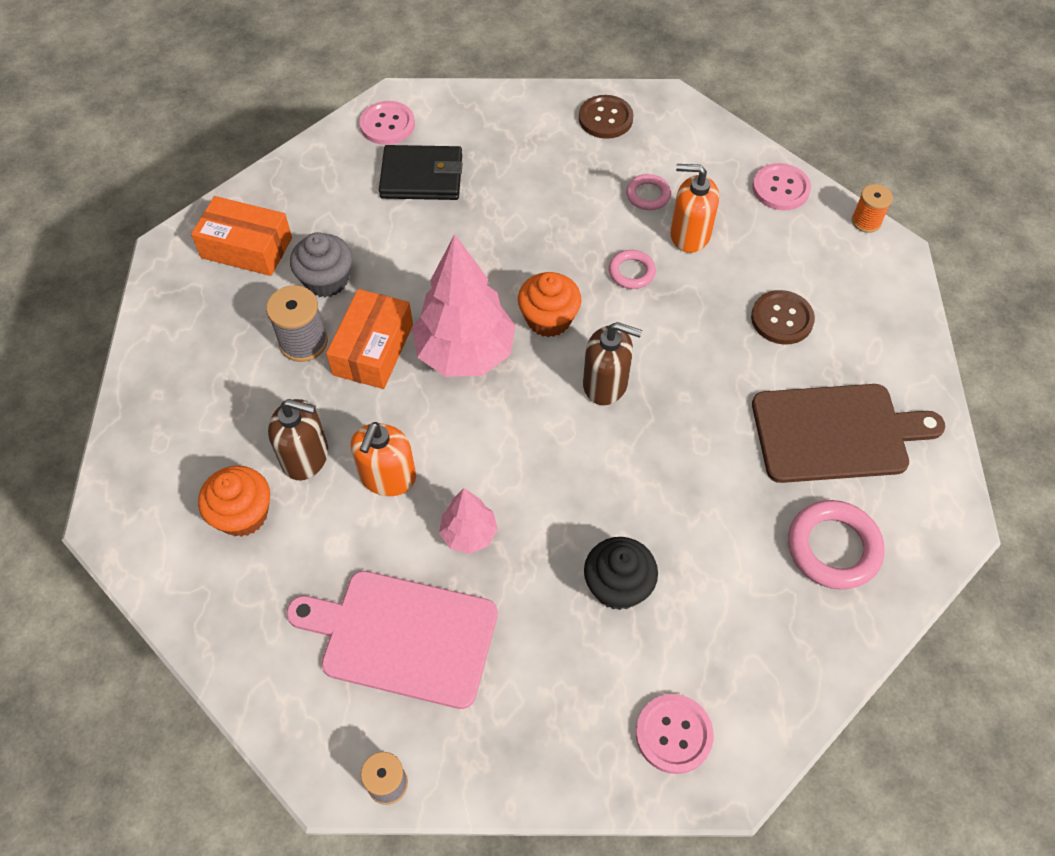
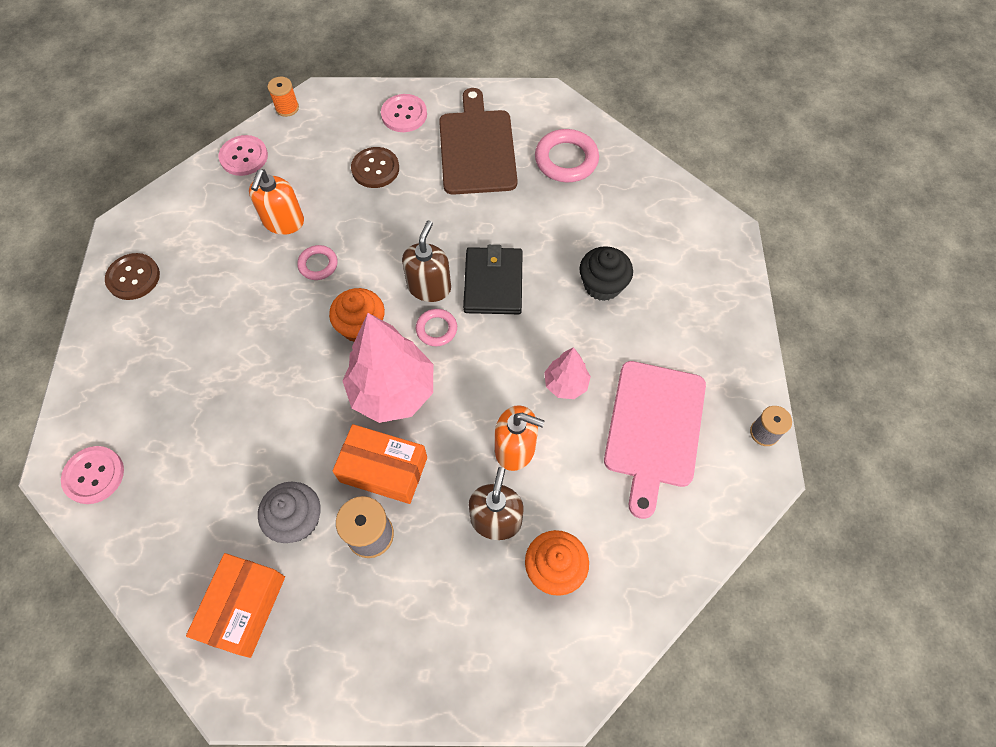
camera: 90 degrees left, 5 degrees up
black wallet [379,145,463,200] -> black wallet moved to [463,245,523,314]
pink ring [626,174,671,210] -> pink ring moved to [416,309,457,346]
pink button [636,694,714,774] -> pink button moved to [381,94,427,132]

